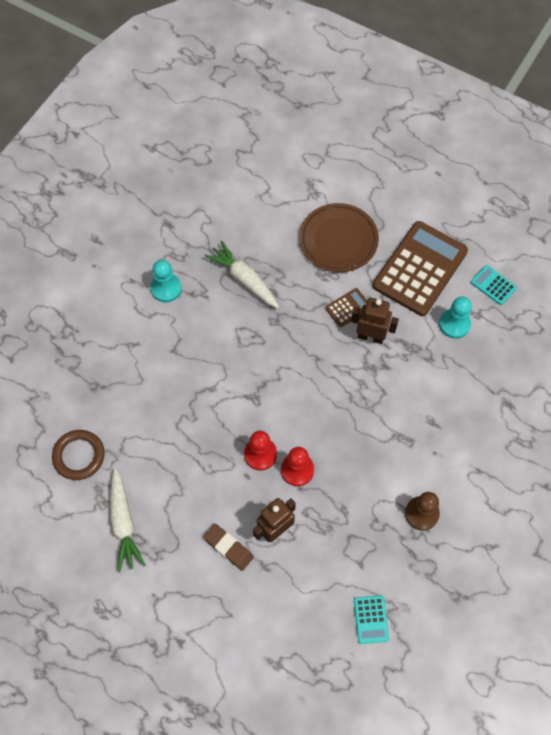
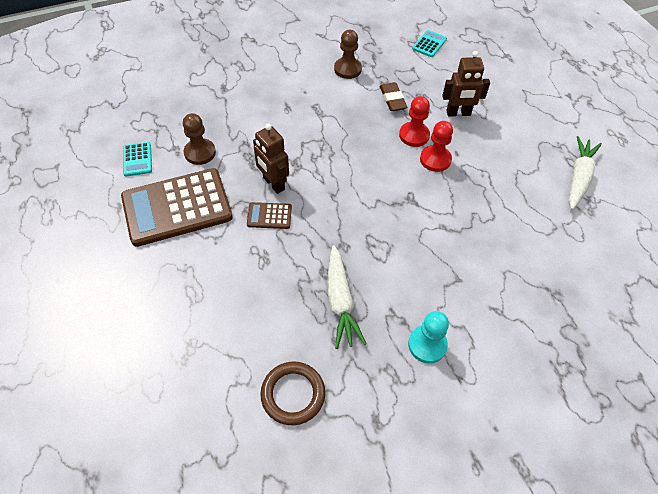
camera: 145 degrees left, 10 degrees down
brown ring [52,430,105,480] -> brown ring moved to [260,361,325,425]
brown eraser [204,524,254,571] -> brown eraser moved to [380,82,407,111]
brown plate [300,203,379,272] -> none
turquoise pawn [439,296,472,339] -> brown pawn [183,113,216,165]

